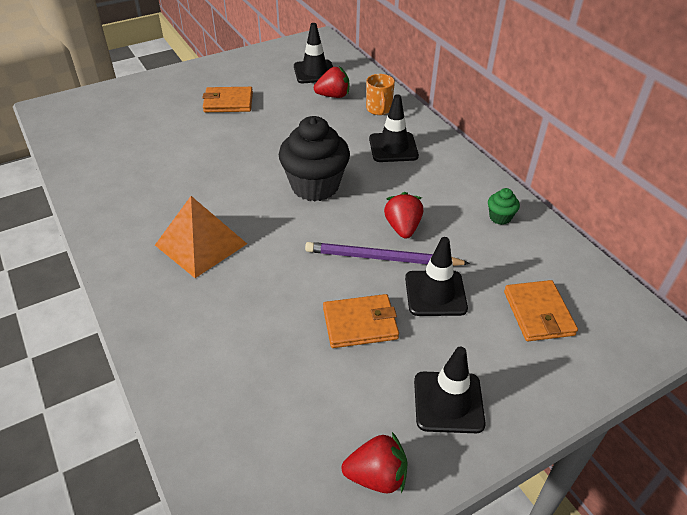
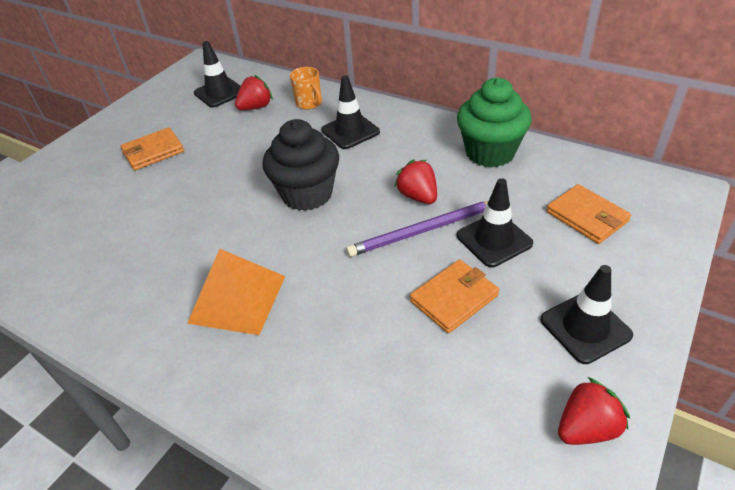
camera: 25 degrees left, 0 degrees up
green cupcake [488,188,520,225] -> green cupcake [457,77,532,168], size x2.31

